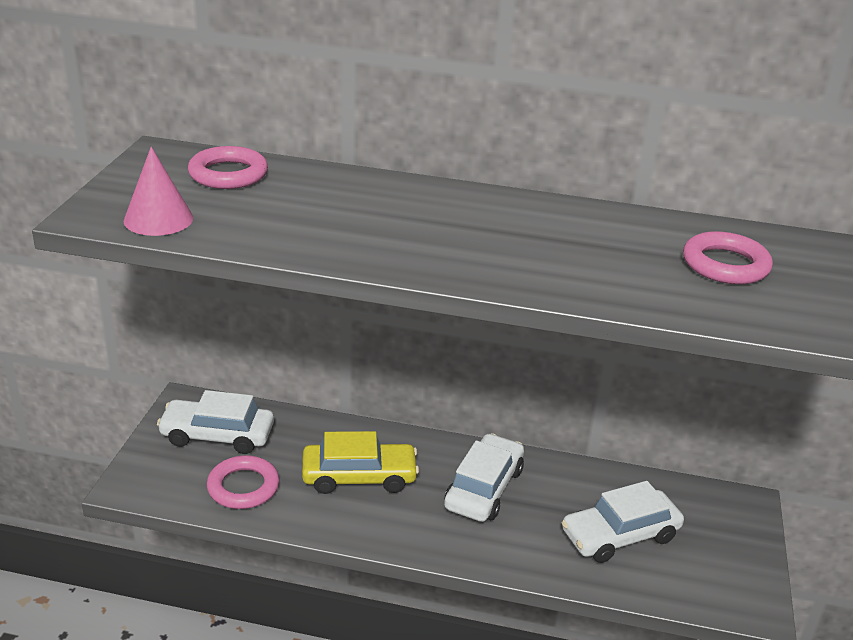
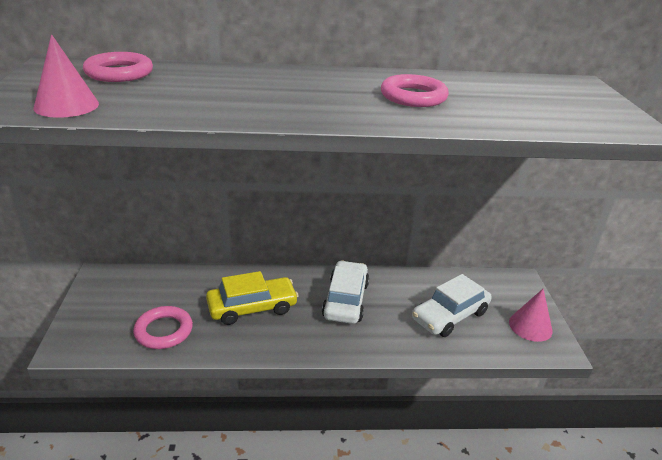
camera: 15 degrees left, 0 degrees up
white car [157,390,274,454] -> none
pink ring [683,231,773,284] -> pink ring moved to [381,74,449,107]
none -> pink cone [509,289,553,342]

